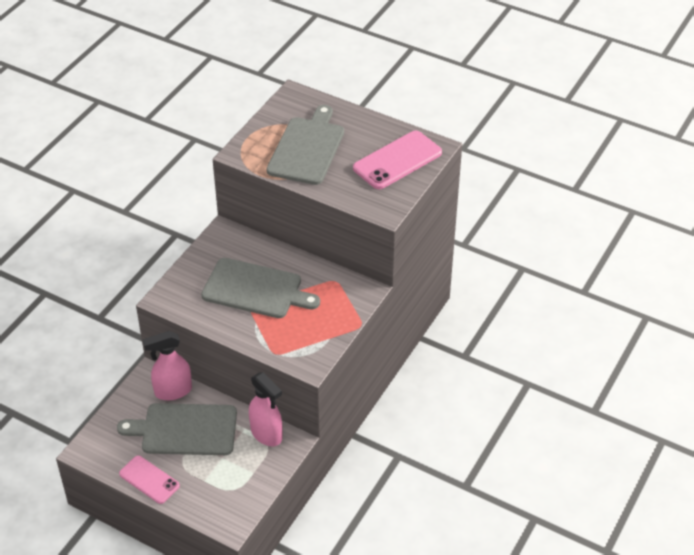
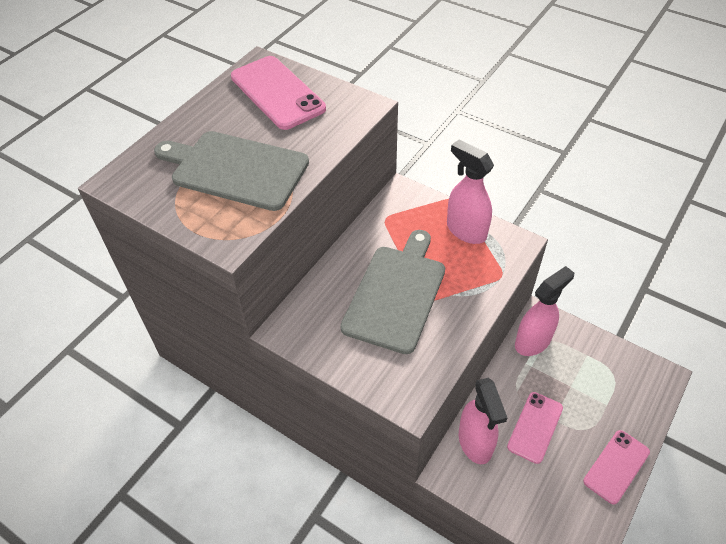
camera: 85 degrees left, 5 degrees up
grey cutting board [117,403,237,455] -> pink phone [507,392,563,464]
none -> pink spray bottle [447,139,494,244]

